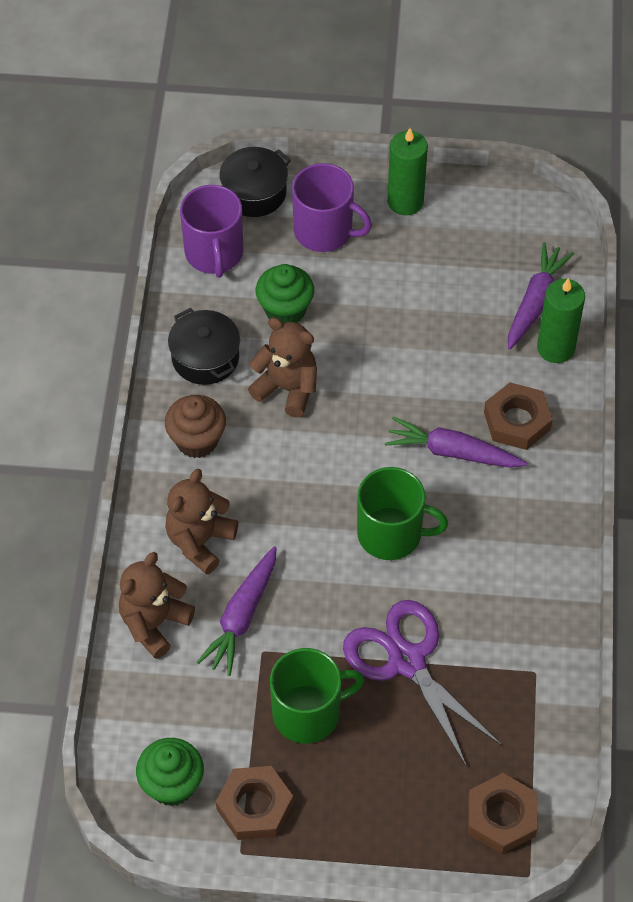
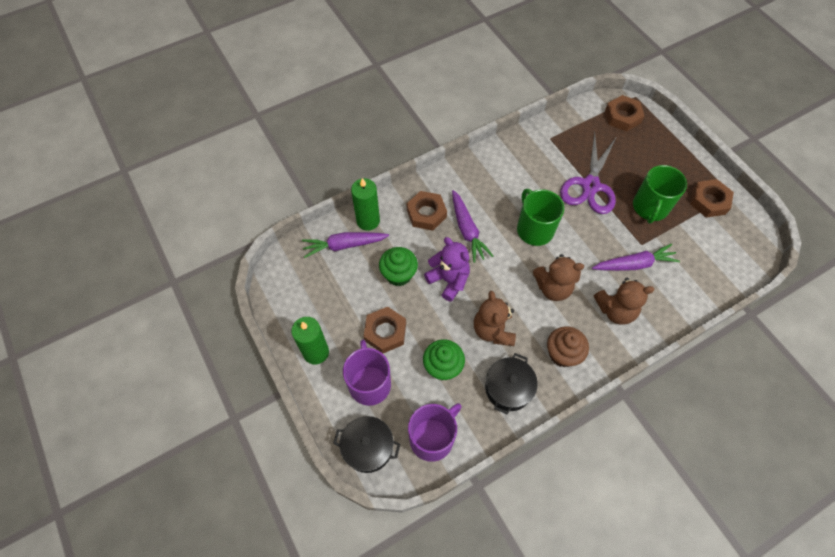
camera: 125 degrees left, 5 degrees up
brown teddy bear [119,552,195,659] -> brown teddy bear moved to [533,254,584,301]
green cupcake [136,738,204,806] -> green cupcake moved to [379,247,418,286]
green mug [270,648,364,744] -> green mug turned 105 degrees counterclockwise [633,165,687,224]
none -> brown nut [364,307,406,353]
none -> purple teddy bear [424,237,470,302]

